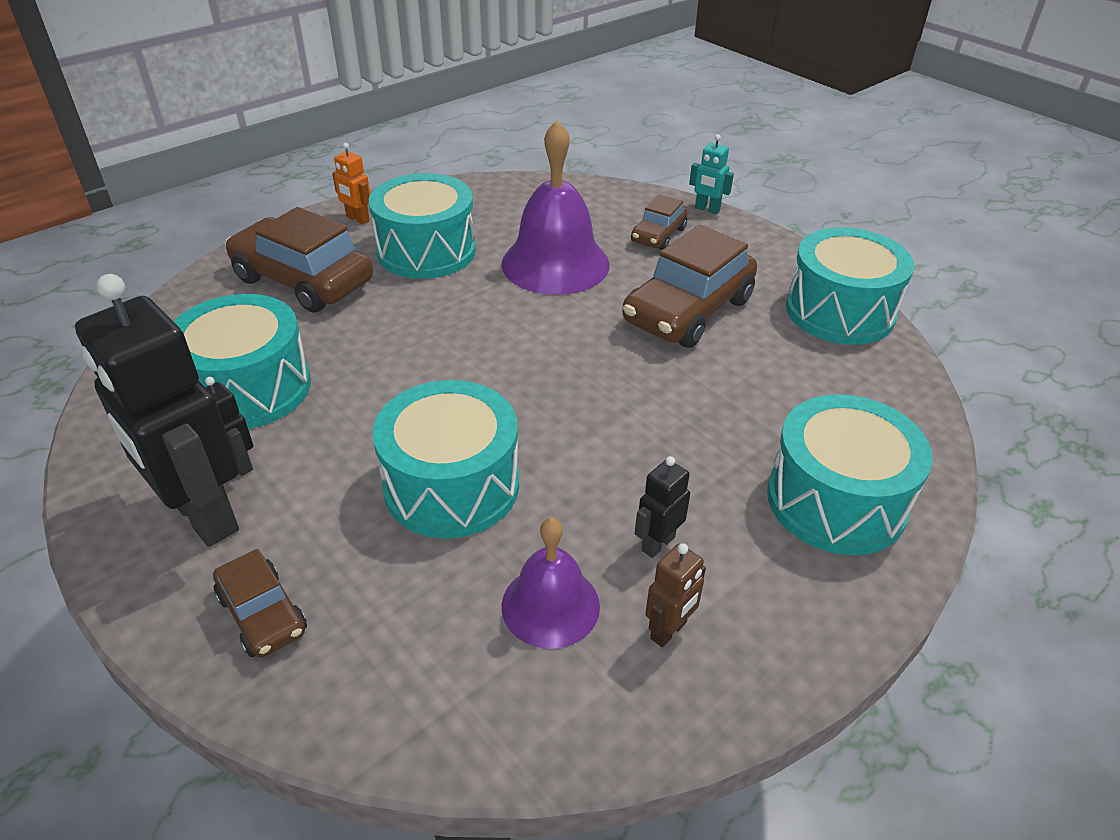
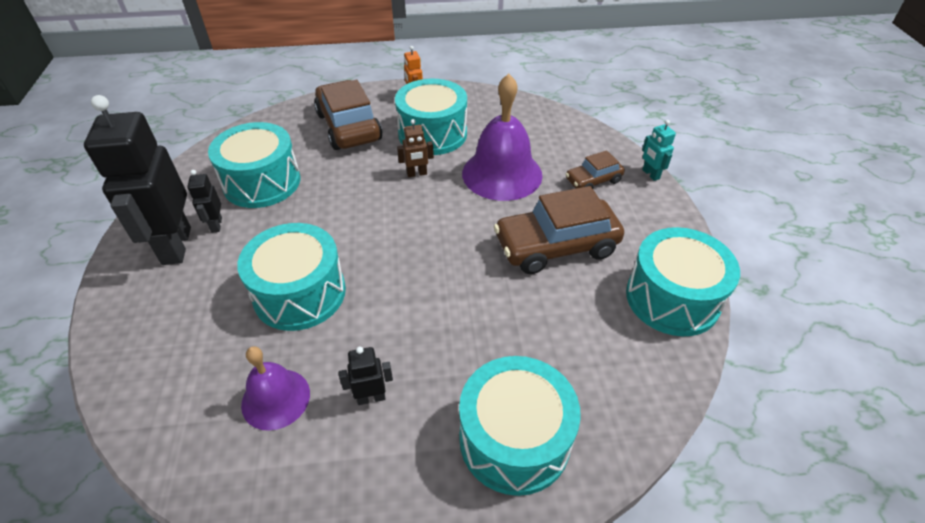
camera: 35 degrees right, 5 degrees up
brown car [213,549,307,658] -> none
brown robot [645,543,706,647] -> brown robot moved to [397,119,434,177]

